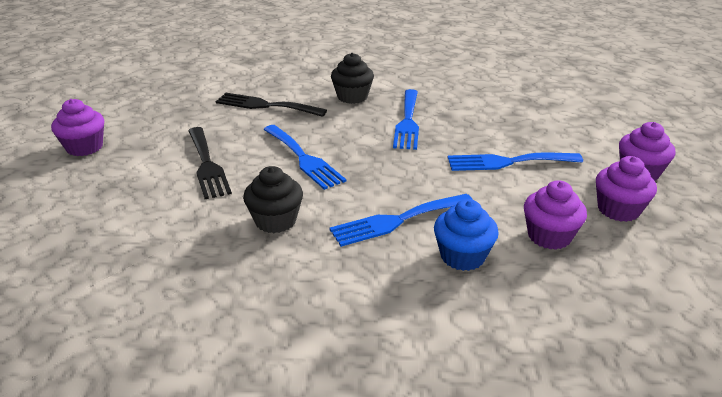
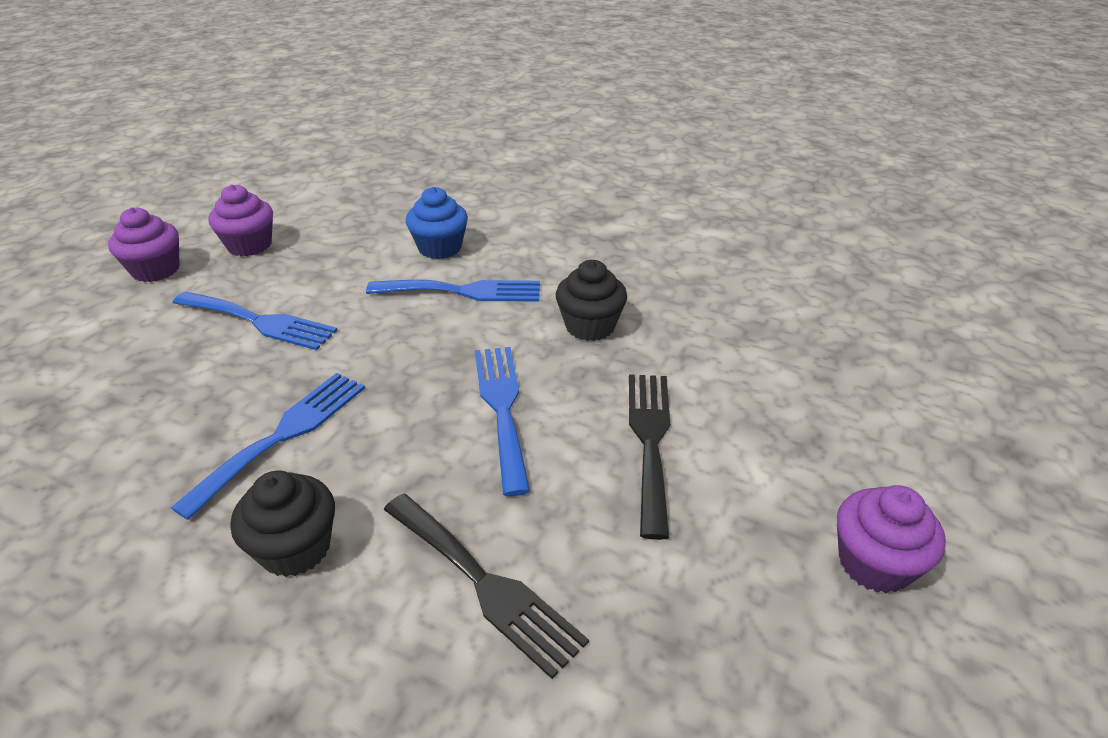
camera: 155 degrees left, 5 degrees up
purple cupcake [524,180,587,250] -> none

